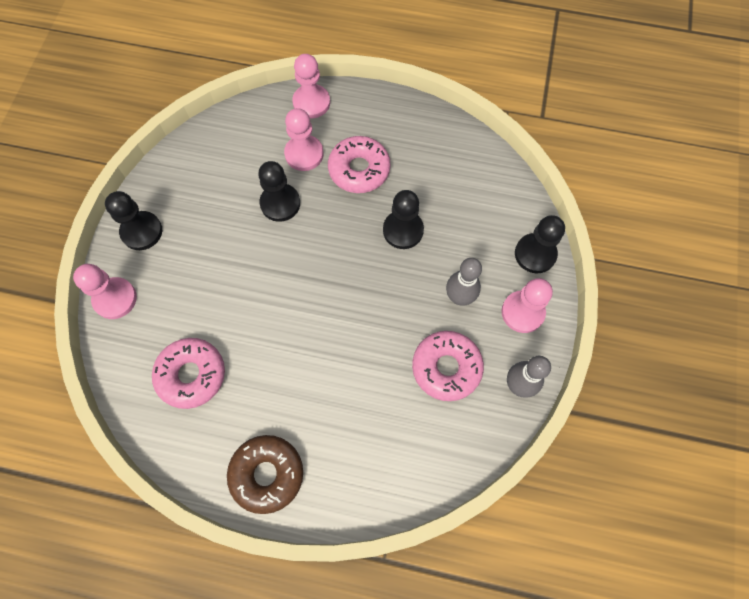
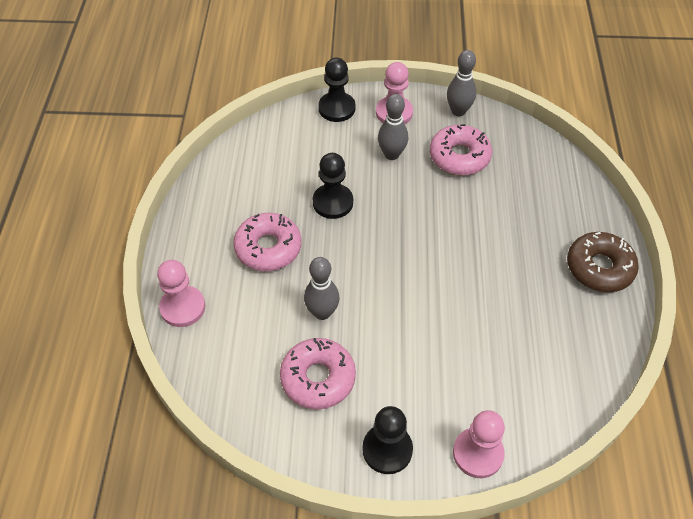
camera: 100 degrees left, 15 degrees down
pink donut [152,338,225,409] -> pink donut moved to [280,338,356,409]
black pawn [258,161,300,222] -> grey bowling pin [304,257,340,320]
pink pawn [284,108,324,171] -> none

